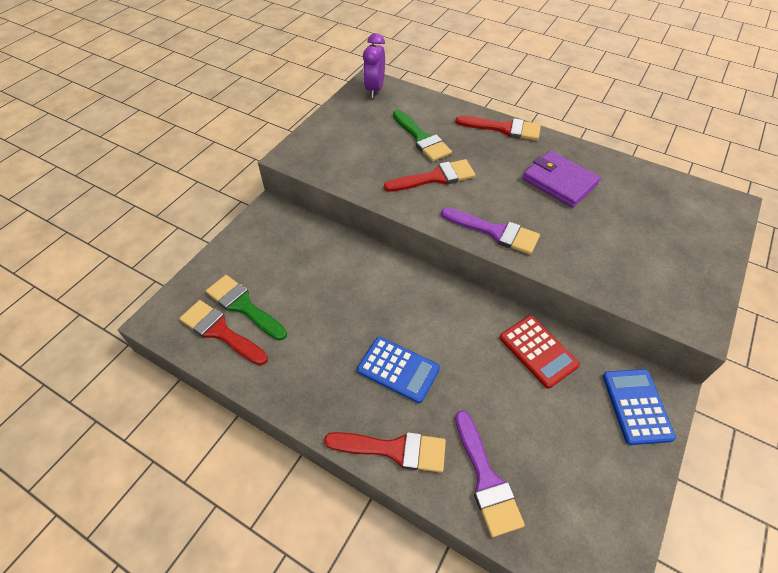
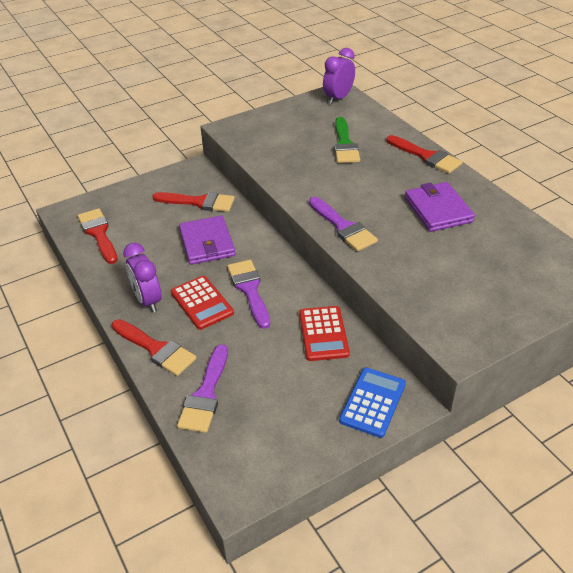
camera: 30 degrees right, 10 degrees down
green brush [206,275,287,341] -> none
blue calculator [357,337,440,403] -> red calculator [171,276,234,330]
red brush [384,159,475,192] -> red brush moved to [152,192,235,212]
none -> purple clock [123,243,161,312]
none -> purple wallet [179,215,235,265]
none -> purple brush [227,260,270,329]

